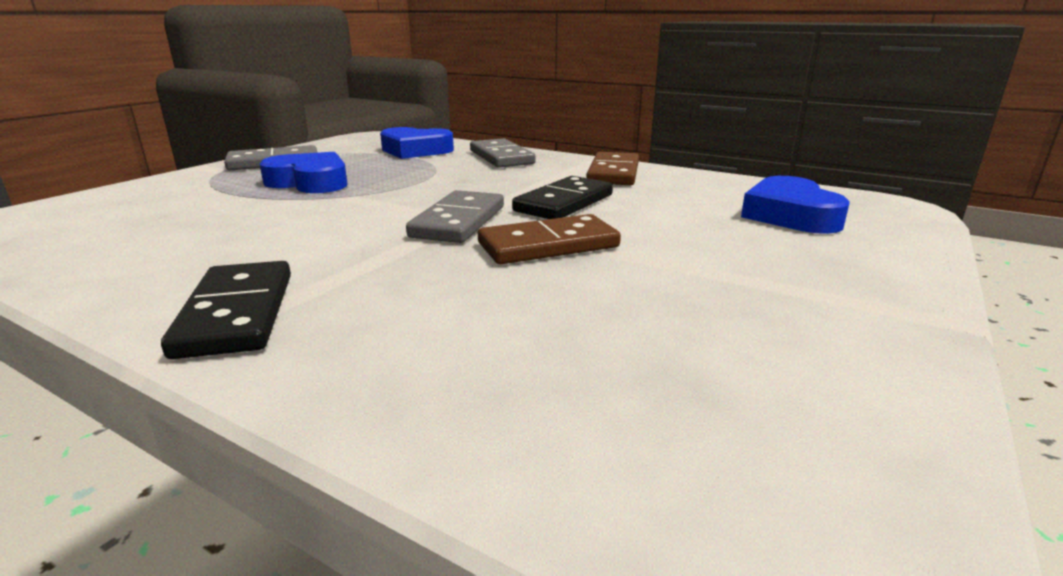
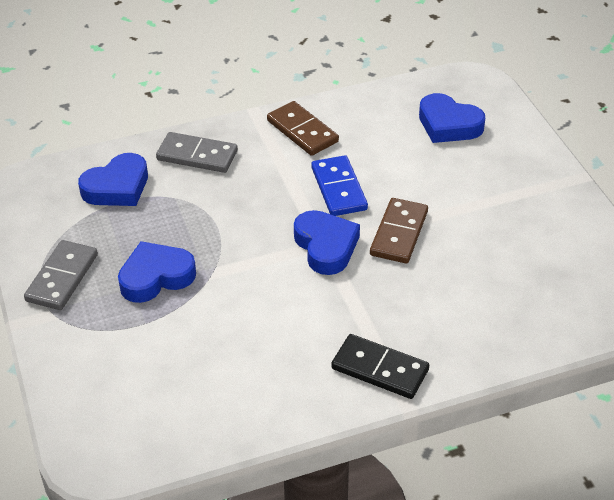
camera: 50 degrees left, 20 degrees up
grey domino [406,190,504,243] -> blue heart [294,210,360,275]
black domino [512,176,613,219] -> blue domino [311,155,368,216]

